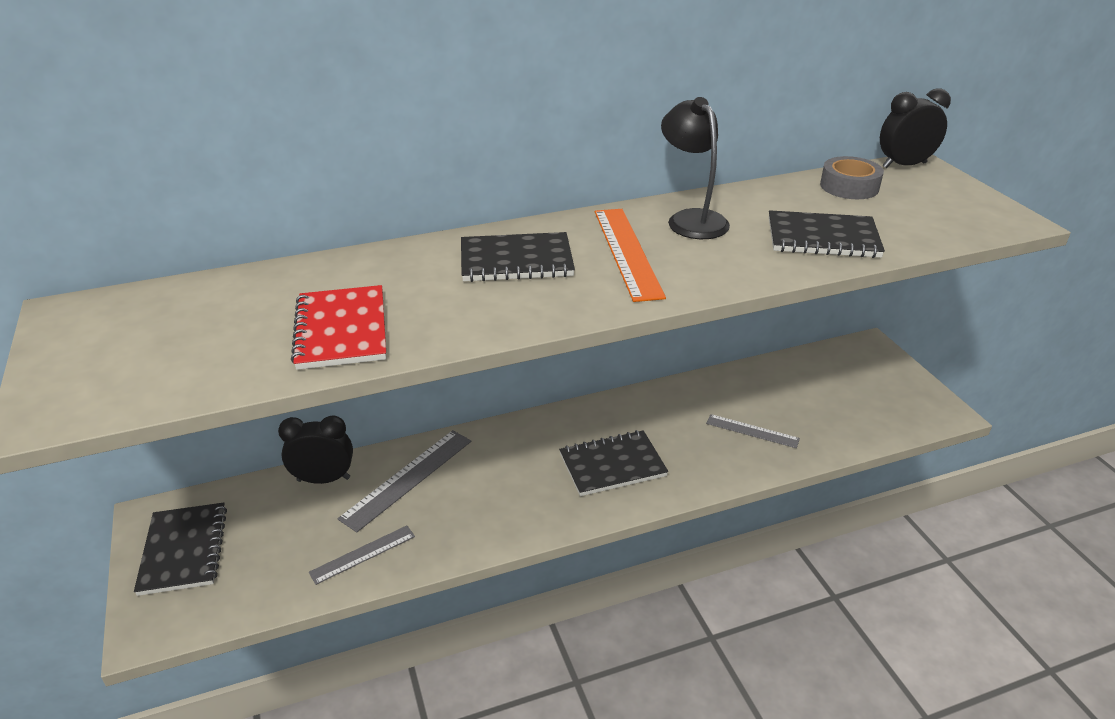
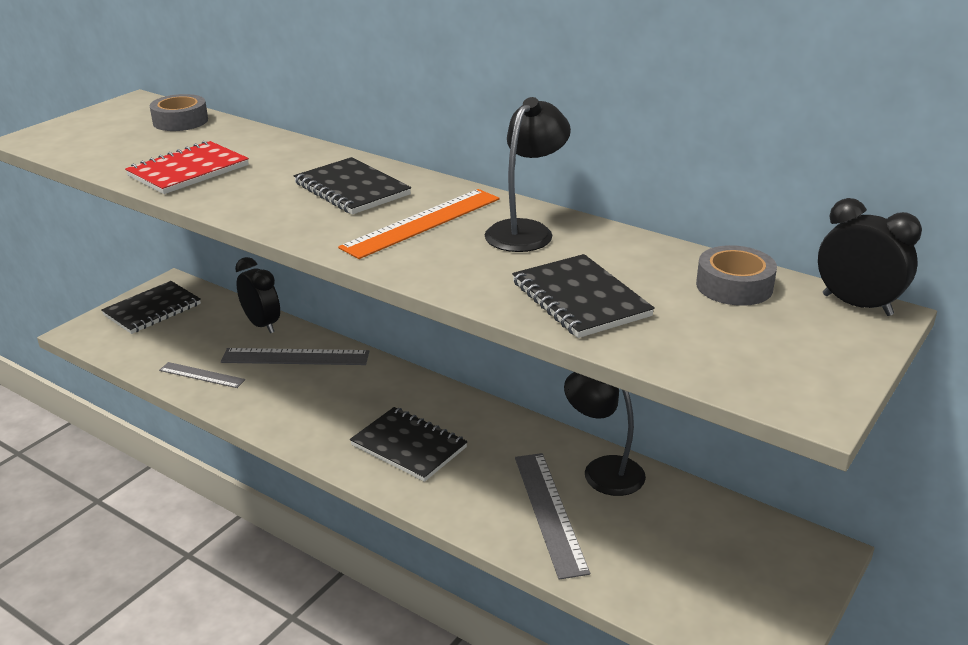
camera: 55 degrees right, 5 degrees down
grey ruler [706,414,800,448] -> grey ruler [515,453,590,580], size x1.64
none -> grey tape [150,94,208,131]
none -> black lamp [564,372,646,496]

